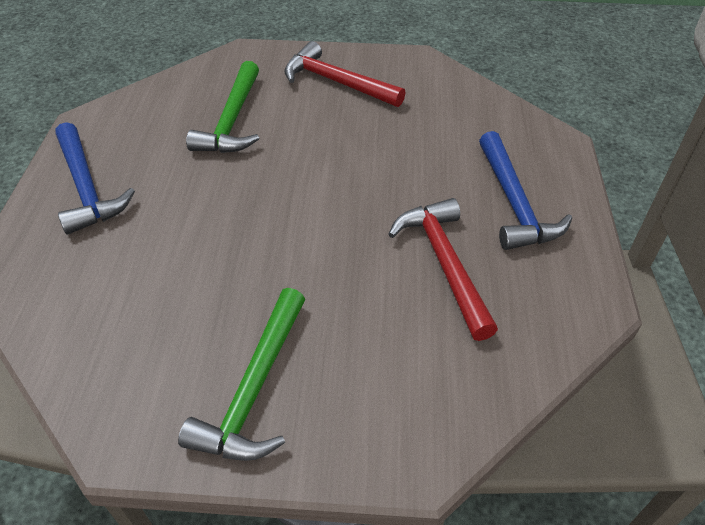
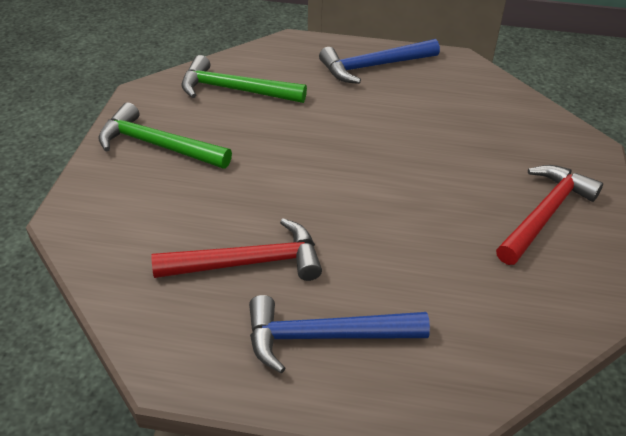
camera: 95 degrees right, 5 degrees down
green hammer [186,61,259,153] -> green hammer moved to [182,55,307,103]

